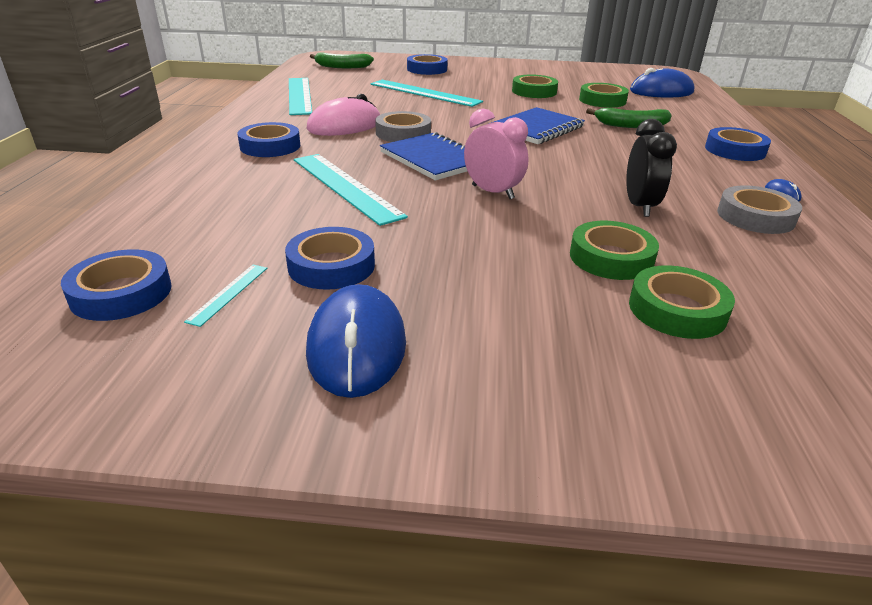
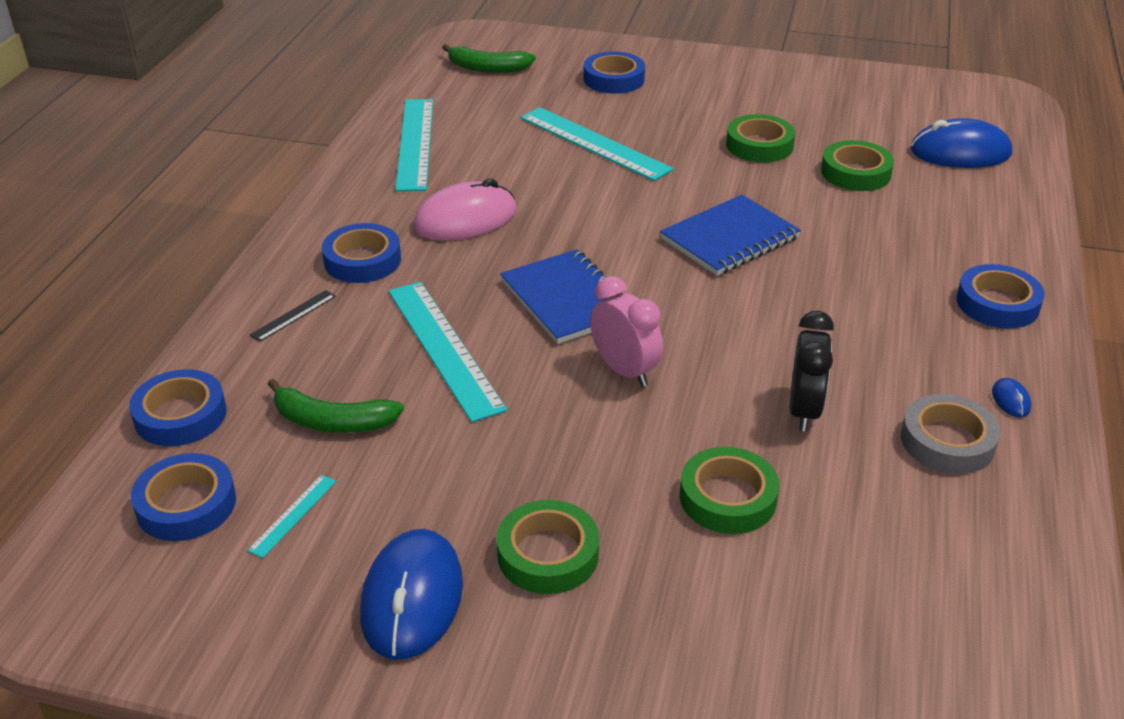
camera: 10 degrees right, 5 degrees up
blue tape [285,227,375,290] -> blue tape moved to [129,369,227,446]
grey tape [375,111,431,142] -> none
green banana [586,108,672,128] -> green banana moved to [268,379,404,433]
green tape [629,265,735,339] -> green tape moved to [496,500,599,594]
none -> black ruler [250,290,336,342]

